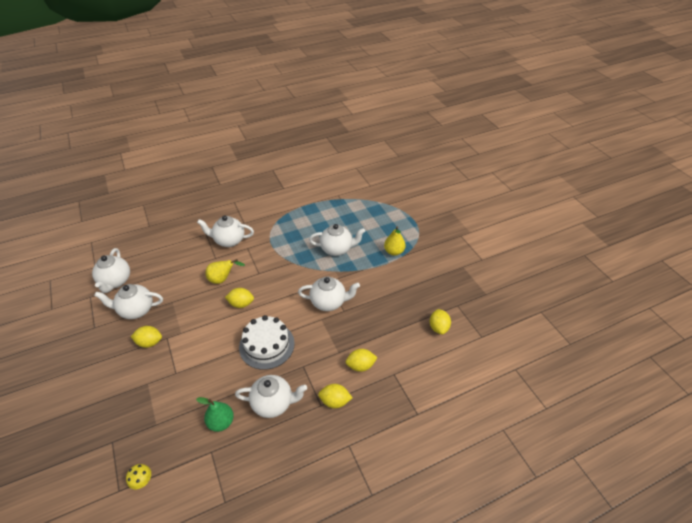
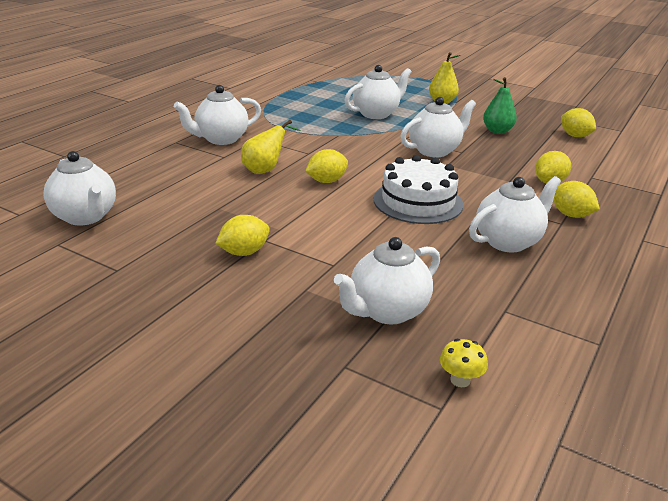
camera: 35 degrees left, 15 degrees down
white teapot [94,284,163,319] -> white teapot moved to [334,237,440,325]
green pear [196,397,234,432] -> green pear moved to [483,77,517,134]
yellow lemon [318,384,352,408] -> yellow lemon turned 75 degrees clockwise [553,181,600,218]

